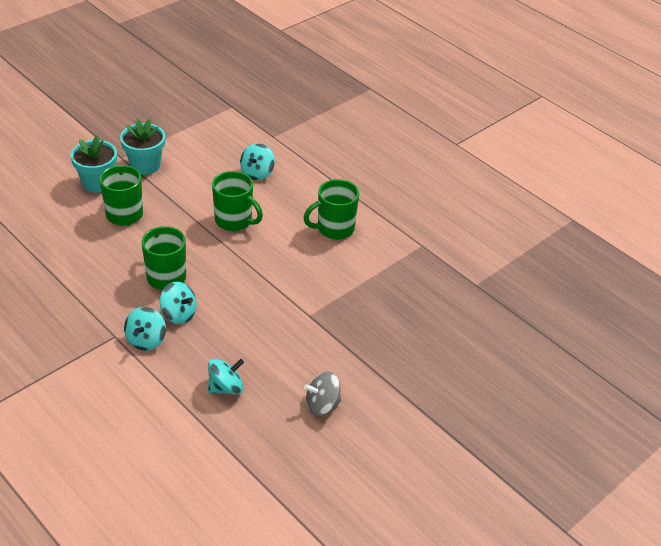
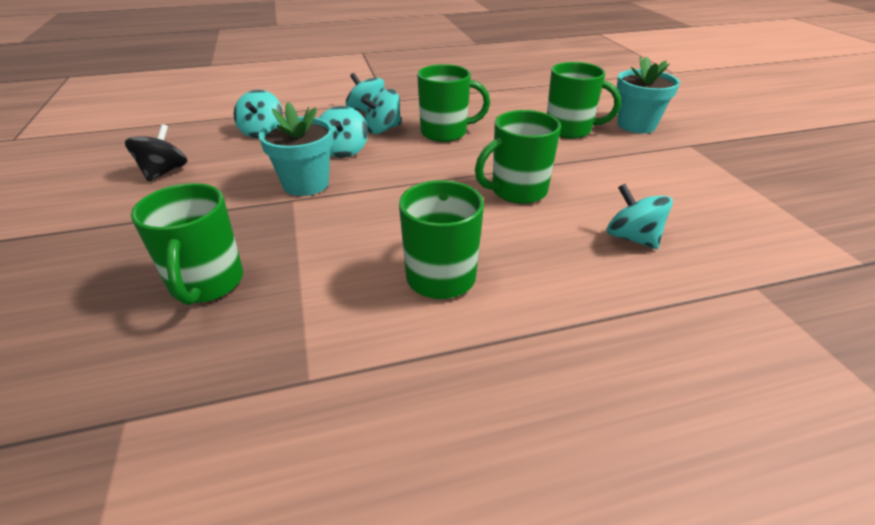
camera: 120 degrees right, 5 degrees down
turquoise flower pot [120,119,165,175] -> turquoise flower pot moved to [258,102,333,196]
grey spinning top [304,372,341,416] -> black spinning top [125,124,188,182]
none -> green mug [131,183,243,305]
none -> turquoise spinning top [320,106,368,158]

